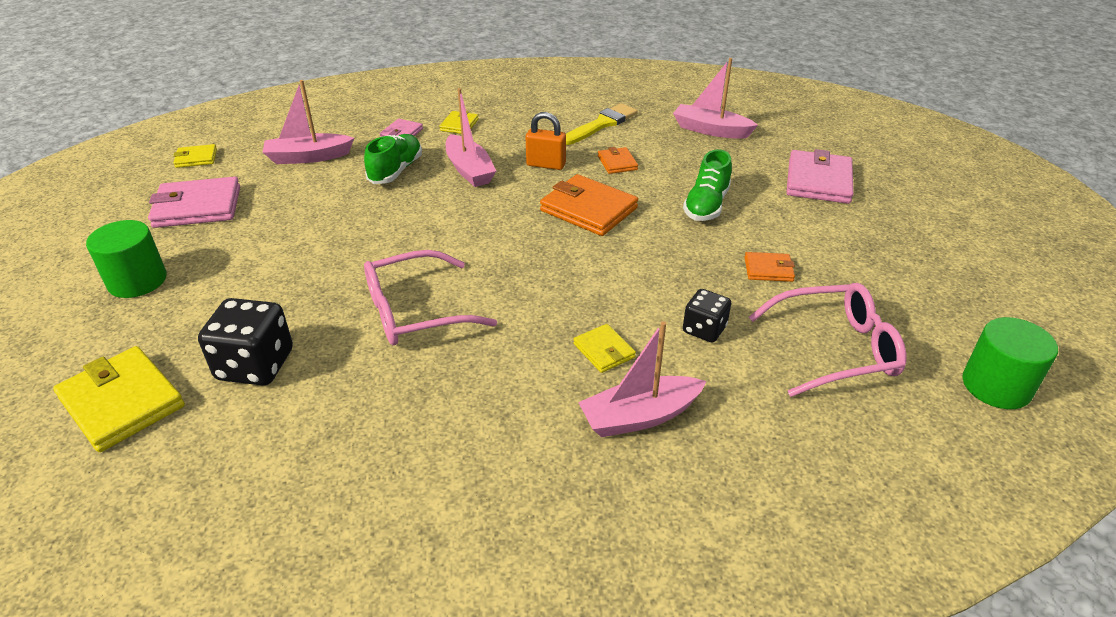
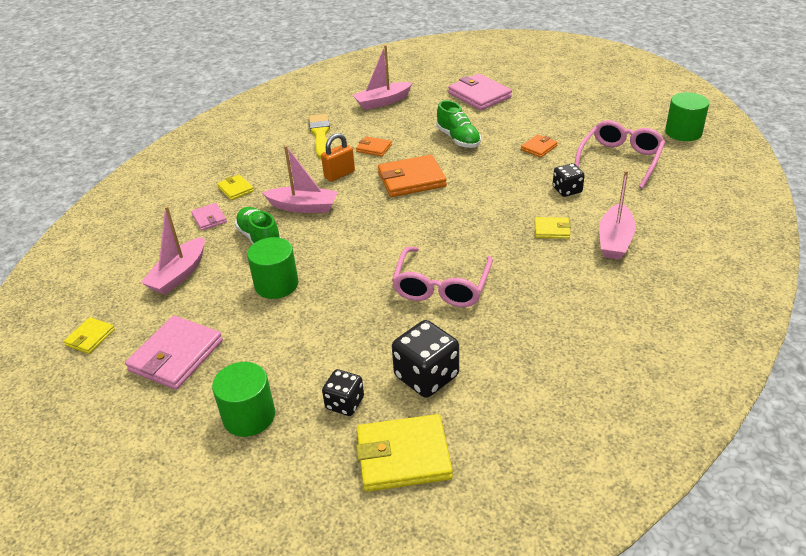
camera: 50 degrees left, 0 degrees up
none -> green cylinder [247,237,299,299]
none -> black dice [322,369,364,416]

